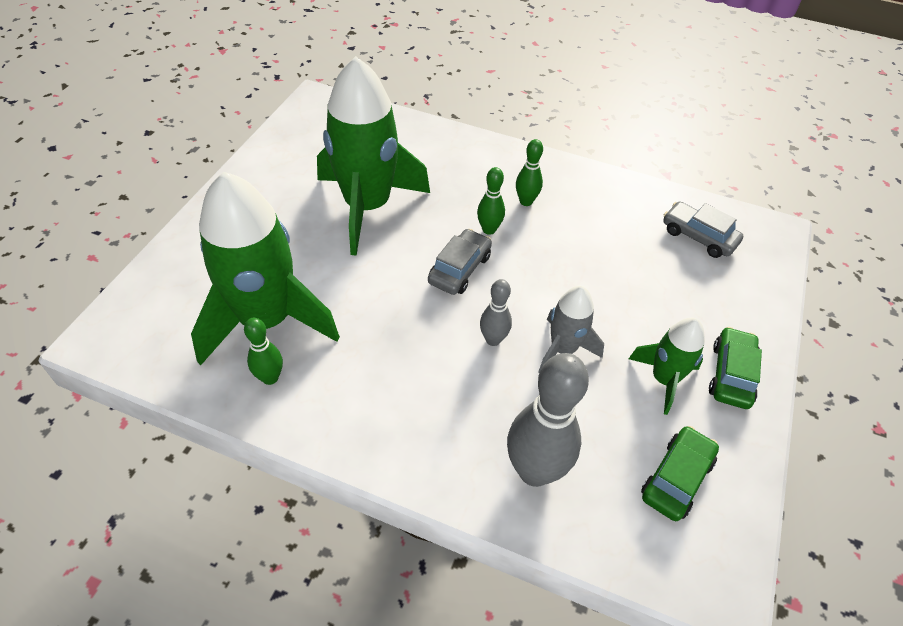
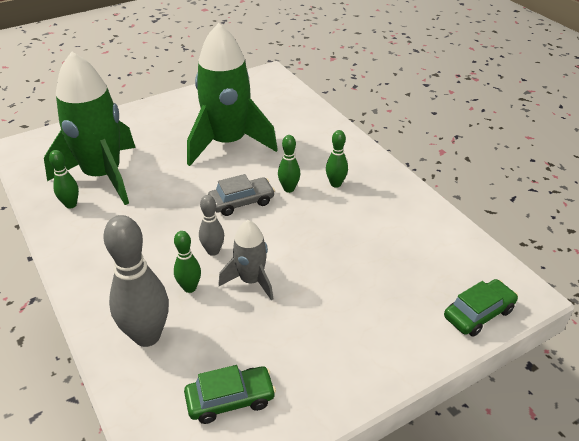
camera: 40 degrees right, 10 degrees down
green rocket [628,318,705,415] -> none
grey car [663,201,743,258] -> none
green car [709,327,762,409] -> green car moved to [444,279,518,337]
none -> green bowling pin [174,231,201,293]

